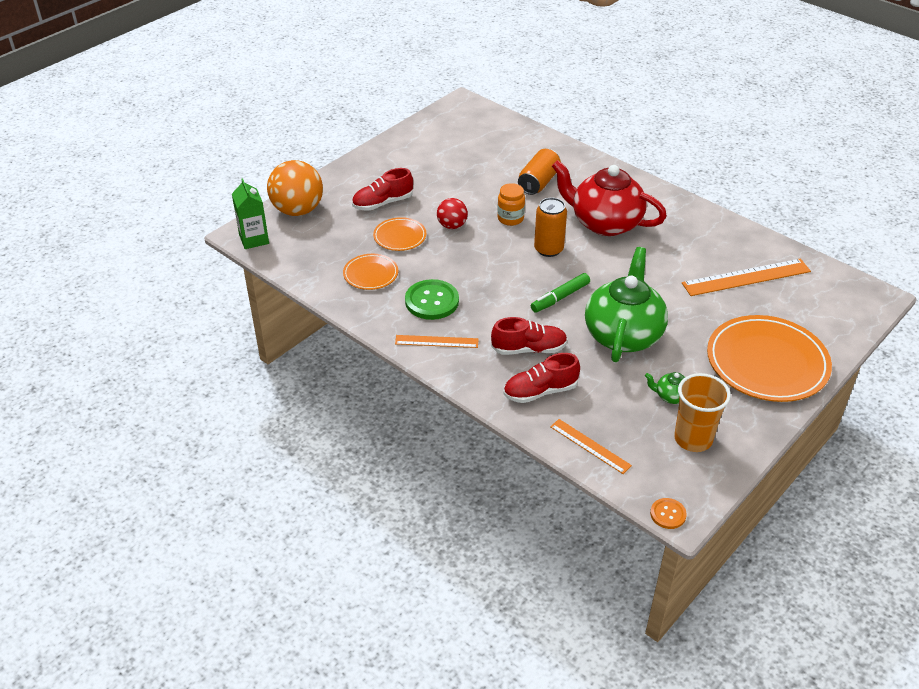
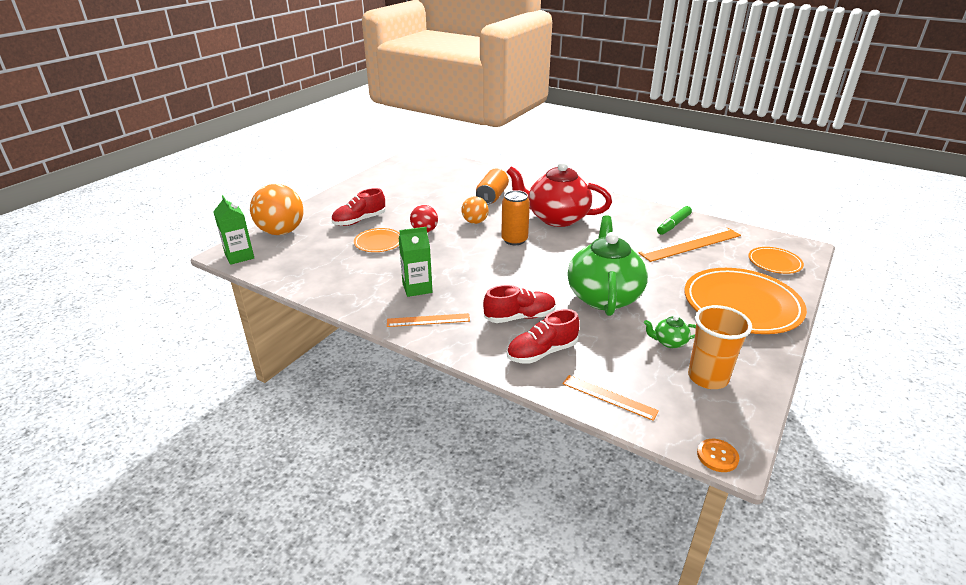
camera: 10 degrees left, 10 degrees down
orange plate [343,254,398,290] -> orange plate moved to [748,247,804,274]
green button [405,279,459,320] -> green carton [398,227,432,297]
orange jar [497,183,525,226] -> orange ball [461,196,489,224]
green marker [531,273,590,312] -> green marker moved to [657,206,692,235]

